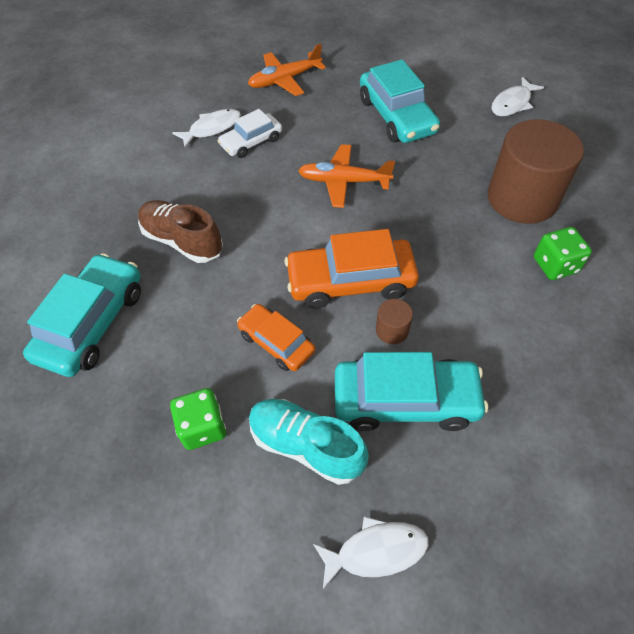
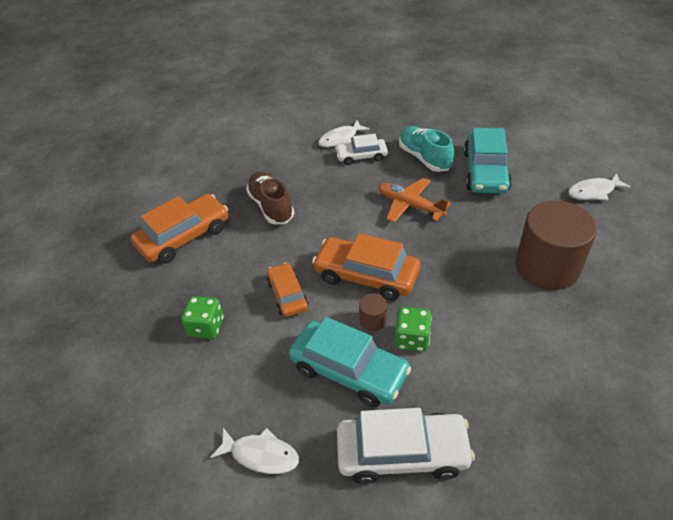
camera: 30 degrees right, 10 degrees down
turquoise car [23,253,141,377] -> orange car [131,194,228,263]
white fish [172,109,241,148] -> white fish turned 150 degrees clockwise [318,120,370,147]
orange plane [248,44,326,96] -> none
turquoise shoe [249,399,369,485] -> turquoise shoe moved to [399,126,454,172]
green dice [534,227,592,280] -> green dice moved to [395,307,432,352]
none -> white car [337,408,475,484]

